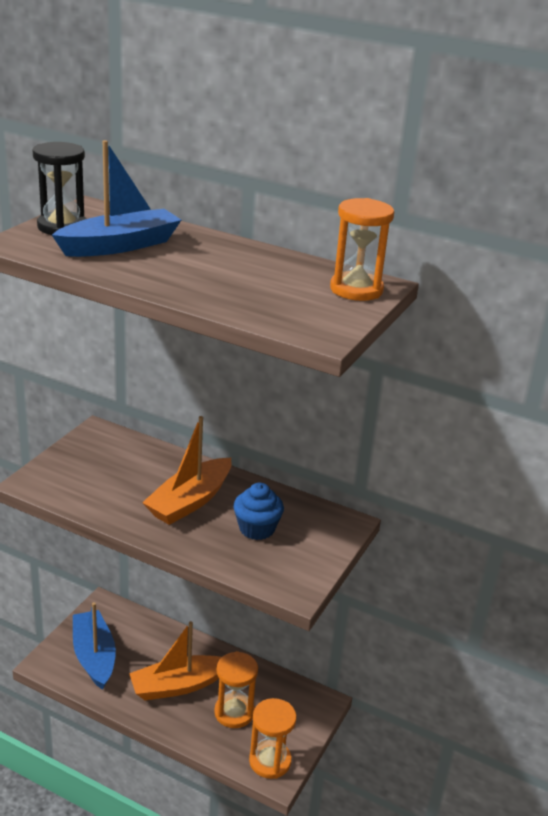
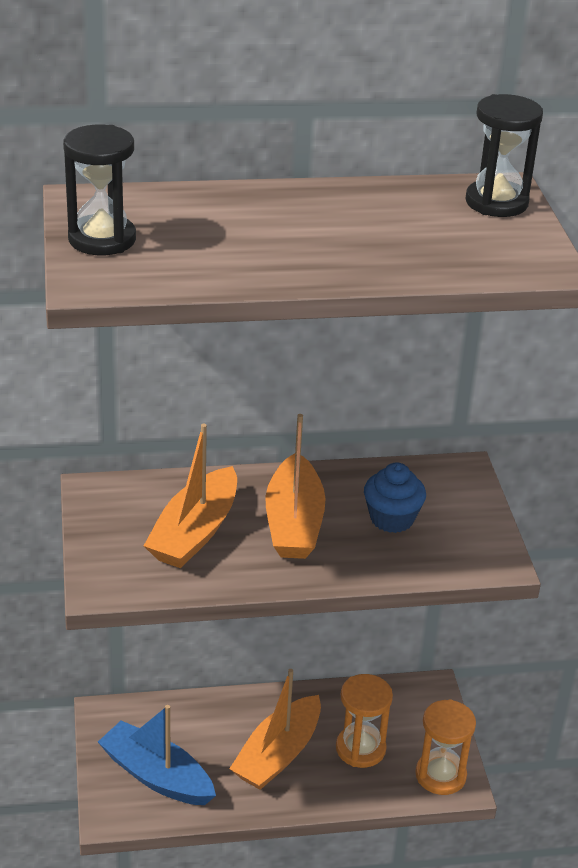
camera: 35 degrees left, 5 degrees up
blue boat [52,140,181,257] -> none
orange hourglass [330,198,394,301] -> black hourglass [465,94,543,217]
none -> orange boat [144,424,237,568]

